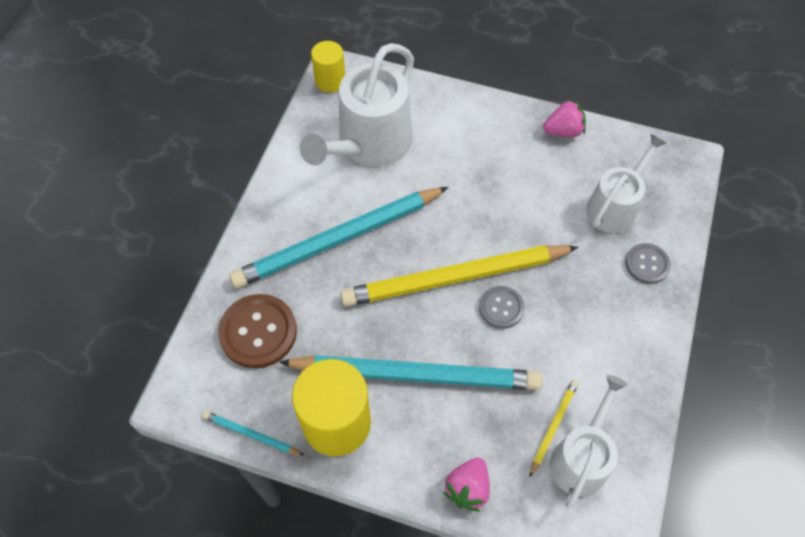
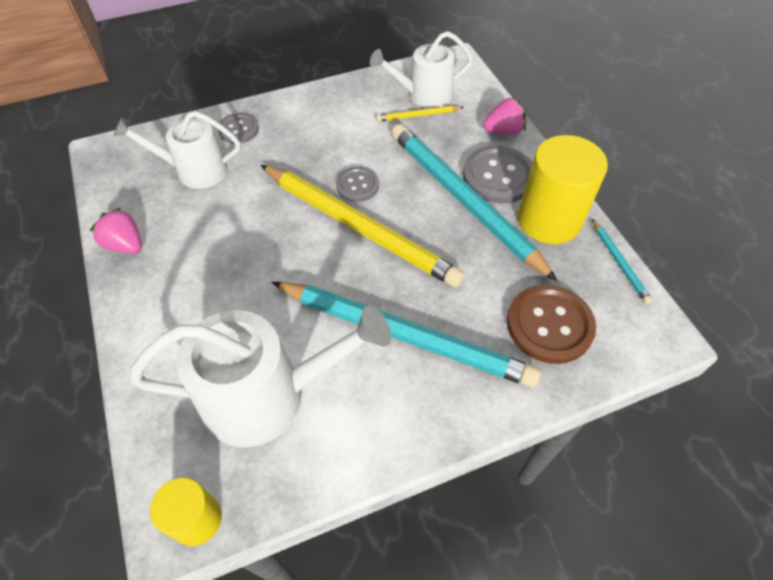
camera: 130 degrees left, 5 degrees down
none -> grey button [463,145,533,204]

